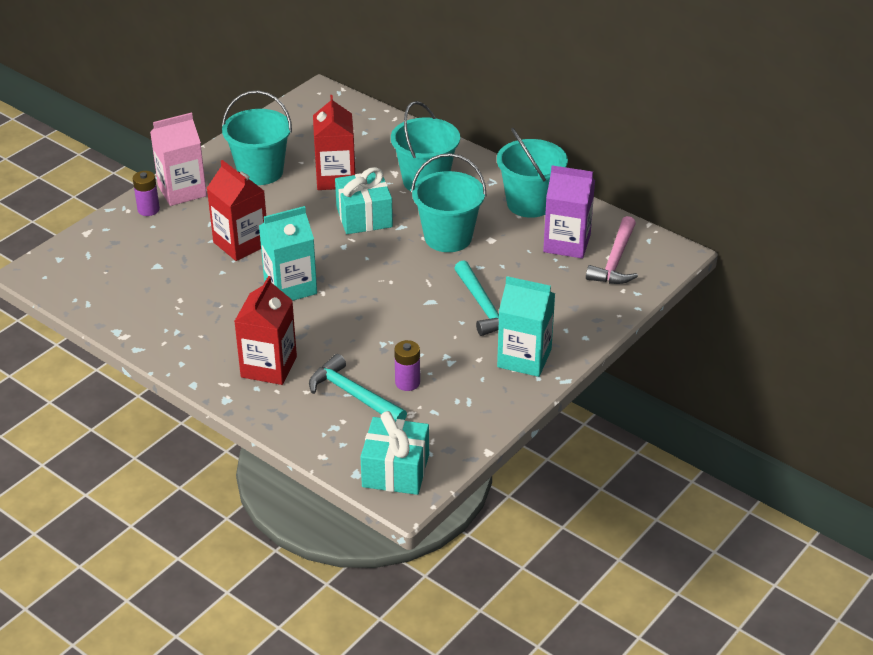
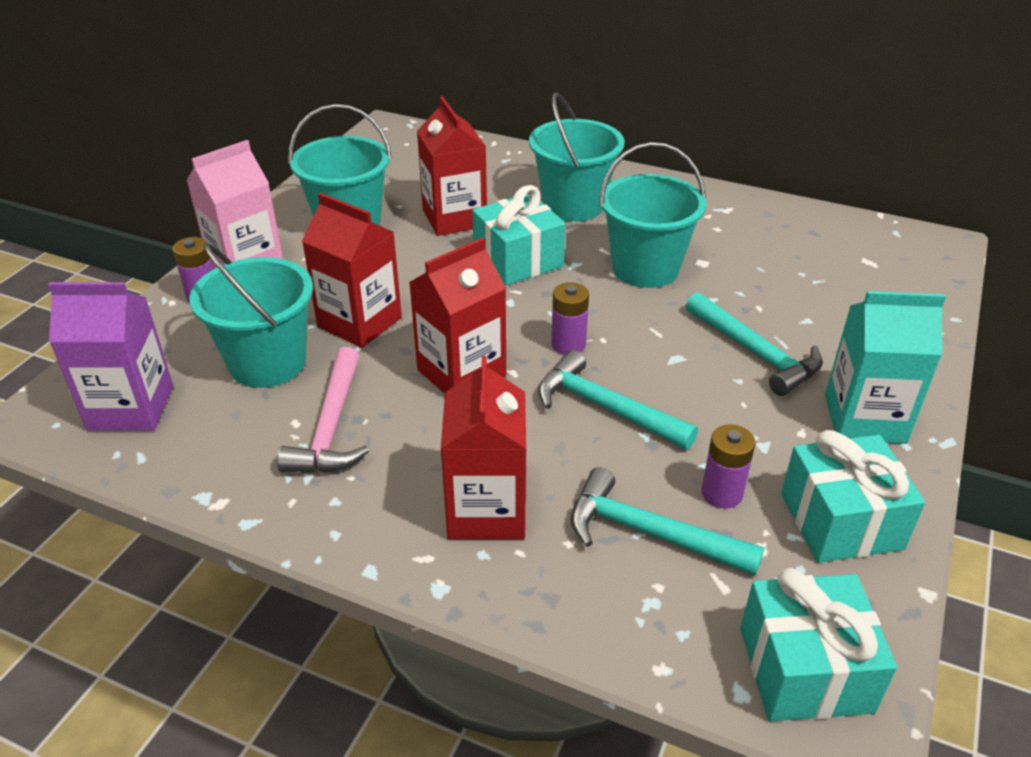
camera: 15 degrees left, 0 degrees up
turquoise carton [259,206,317,301] -> red carton [409,238,506,394]
turquoise bucket [497,127,568,218] -> turquoise bucket moved to [190,242,313,388]
purple carton [543,165,595,258] -> purple carton moved to [48,282,173,431]
pink hammer [586,216,638,284] -> pink hammer moved to [277,347,369,473]
none -> turquoise hammer [538,350,698,450]
none -> purple battery [551,282,589,355]
none -> turquoise gift [781,430,925,563]

